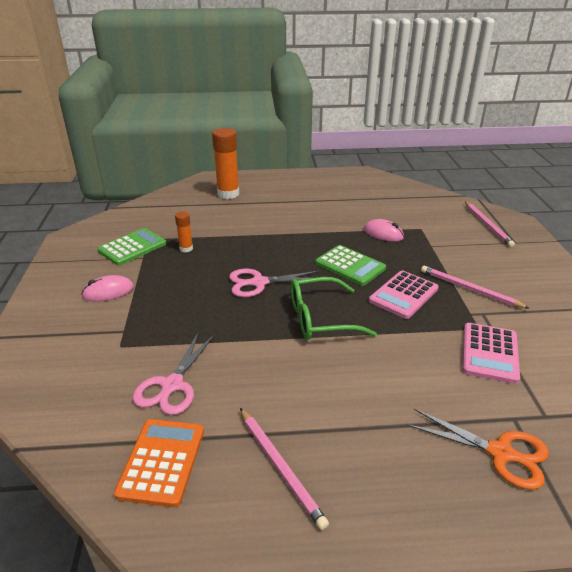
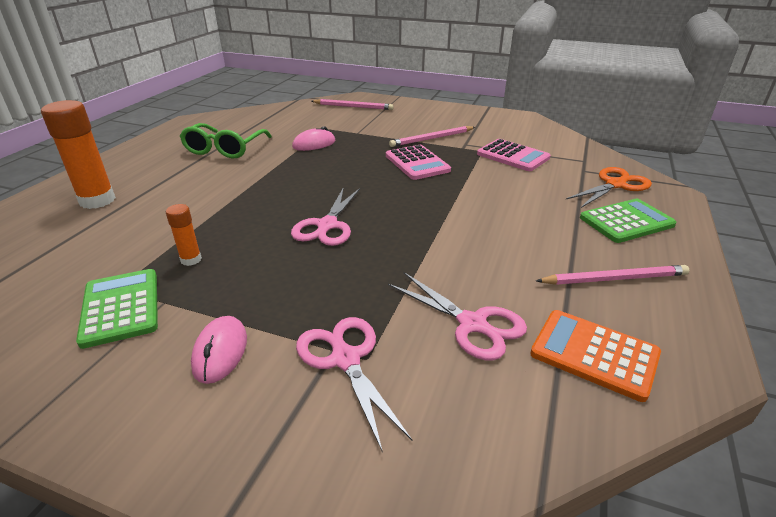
camera: 65 degrees left, 0 degrees up
green glasses [291,277,377,339] -> green glasses moved to [180,123,272,158]
green calculator [315,245,386,286] -> green calculator moved to [580,199,676,243]
none -> pink scissors [296,317,412,453]

